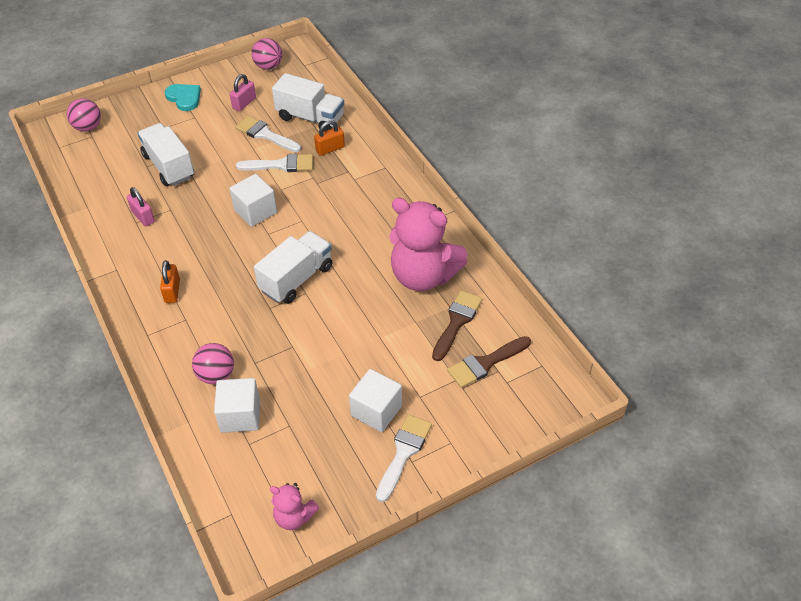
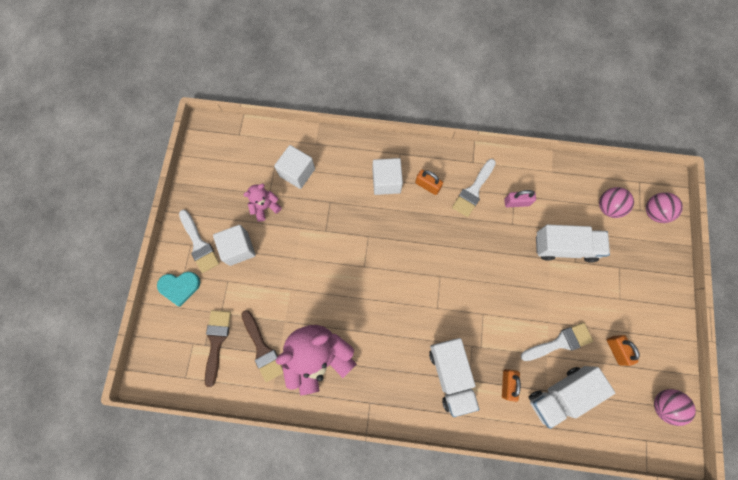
camera: 125 degrees right, 25 degrees up
turquoise heart [165,84,201,111] -> turquoise heart moved to [157,272,200,307]
pink ball [192,343,234,384] -> pink ball moved to [599,187,634,218]
white cube [229,174,277,227] -> white cube moved to [373,158,403,195]
pink padlock [230,74,256,111] -> orange padlock [607,335,640,366]
white brush [236,154,313,172] -> white brush moved to [452,159,496,217]
white truck [254,231,332,304] -> white truck moved to [429,338,479,417]
pink teddy bear [270,483,319,530] -> pink teddy bear moved to [244,184,282,222]

